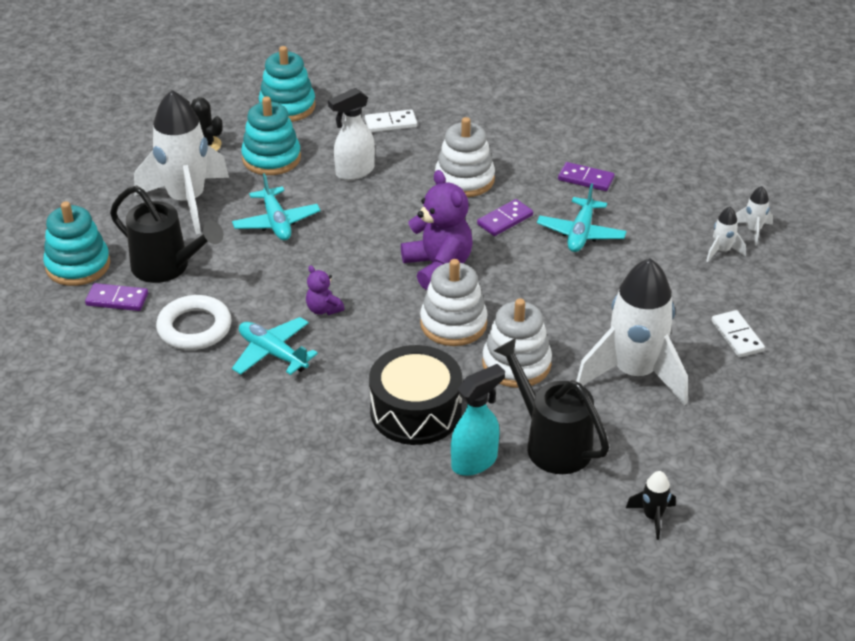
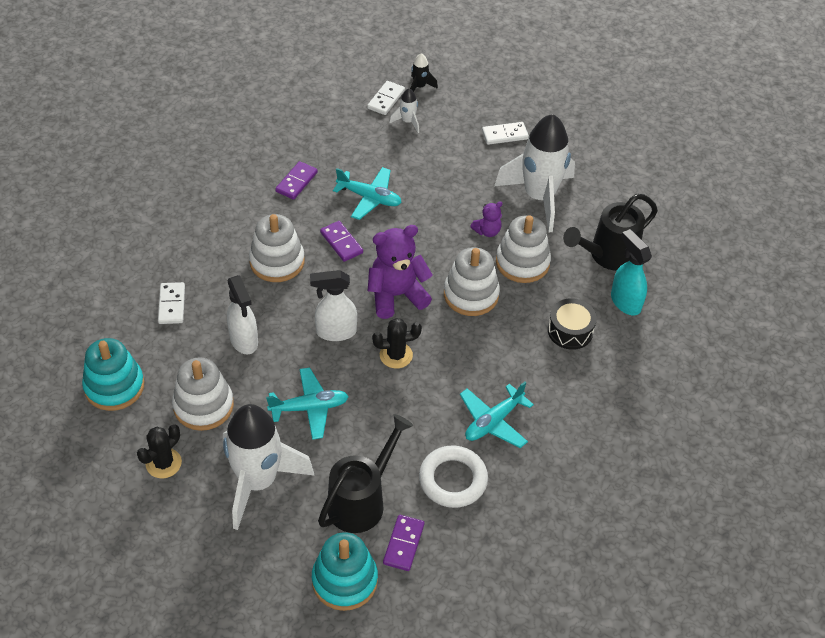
camera: 85 degrees left, 10 degrees up
turquoise stacking toy [241,96,301,175] -> white stacking toy [172,357,234,431]
purple teddy bear [306,265,344,315] -> purple teddy bear moved to [470,201,502,237]
black drum [369,345,462,445] -> black drum [548,298,597,350], size x0.63
black rocket [626,471,676,540] -> black rocket moved to [410,53,438,92]
white rocket [736,186,773,246] -> white domino [367,81,405,115]
none -> white spray bottle [310,270,357,341]
none -> black cactus [372,318,422,369]

